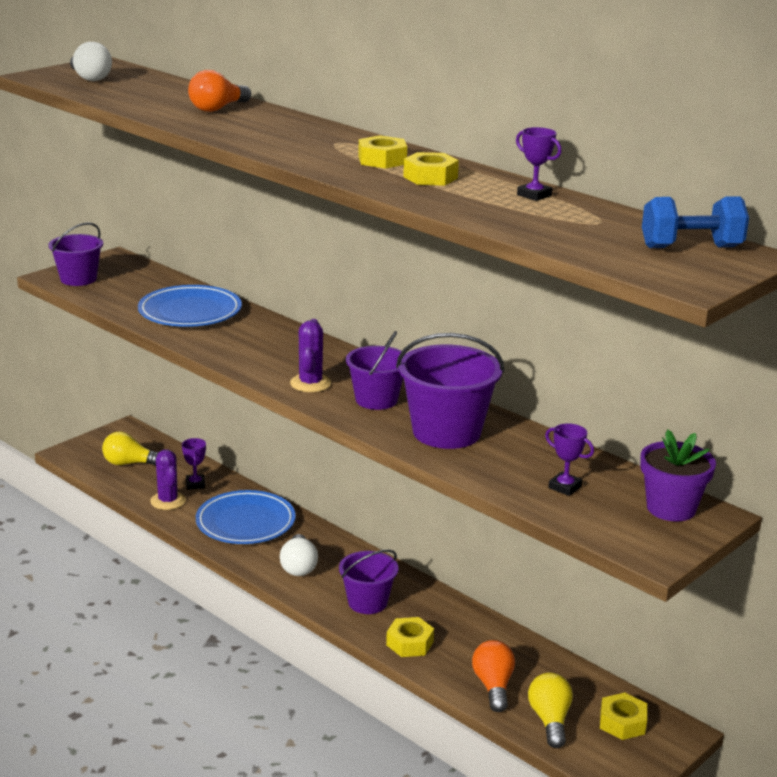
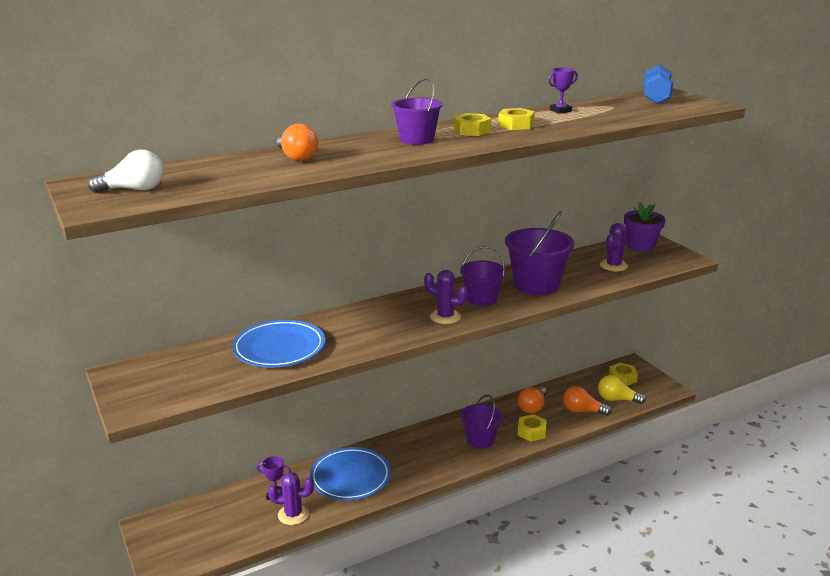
camera: 70 degrees left, 0 degrees up
purple bucket [48,222,103,286] -> purple bucket moved to [391,78,443,145]
yellow light bulb [102,431,158,465] -> none
white light bulb [280,534,318,576] -> none
purple trophy [545,423,594,496] -> purple cactus [600,223,628,271]
none -> orange light bulb [518,386,547,414]

